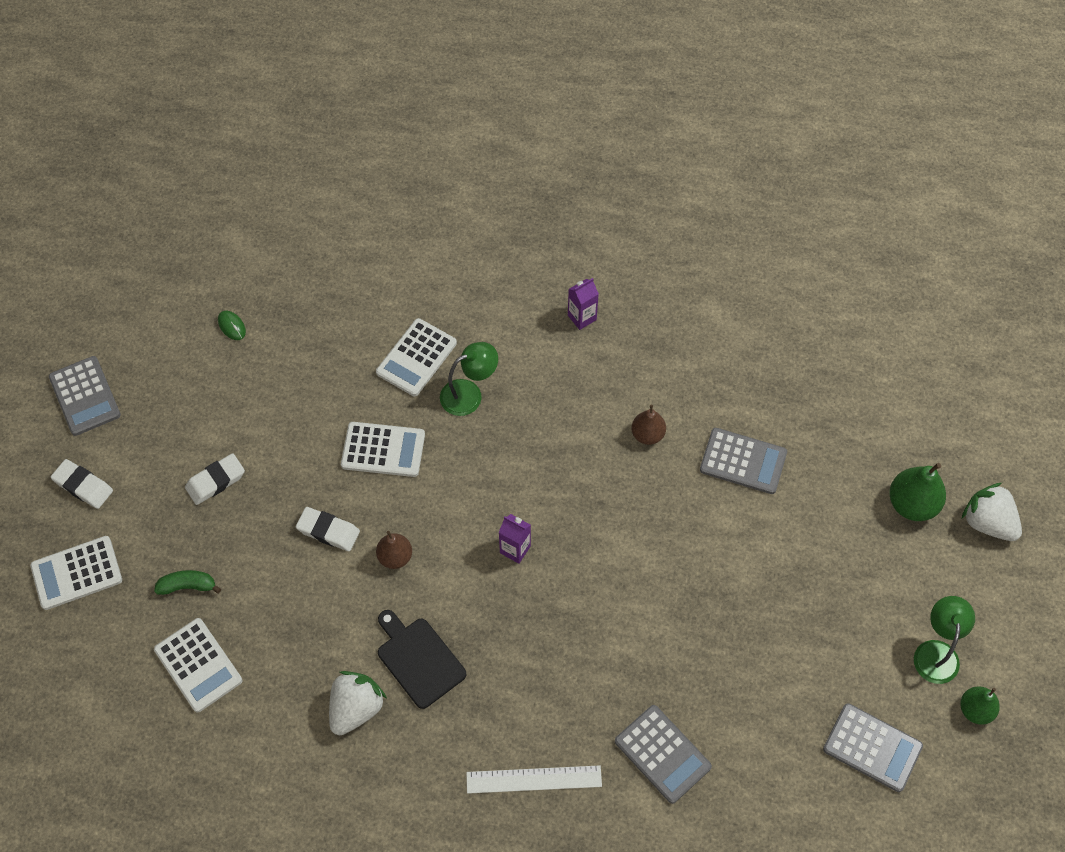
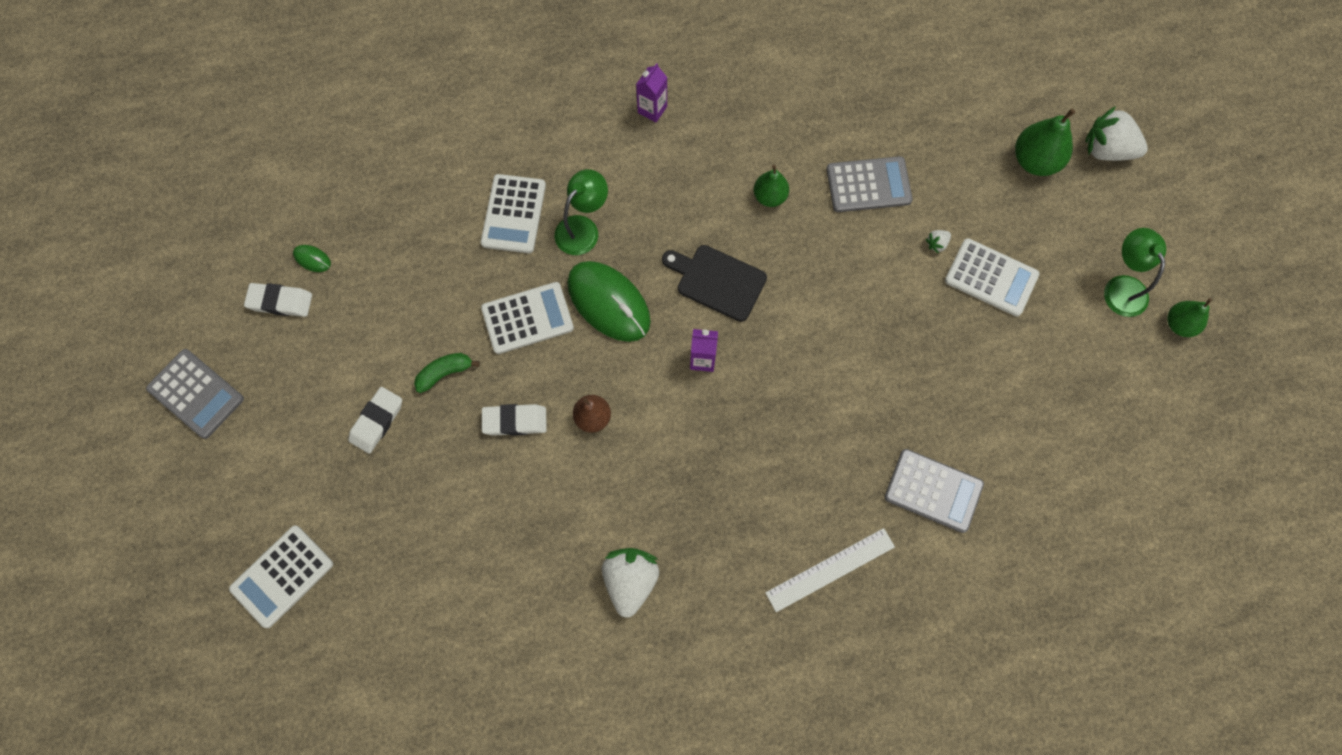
camera: 25 degrees left, 10 degrees up
white eraser [51,459,113,509] -> white eraser moved to [244,283,312,317]
green banana [154,570,221,595] -> green banana moved to [414,353,480,393]
white calculator [154,618,242,712] -> white calculator moved to [945,238,1040,317]
black cutting board [378,610,466,709] -> black cutting board moved to [662,245,767,322]
brown pear [631,405,666,445] -> green pear [754,165,789,207]
grey calculator [823,703,923,792] -> none
none -> green mouse [567,261,651,342]
none -> white strawberry [926,230,951,254]

